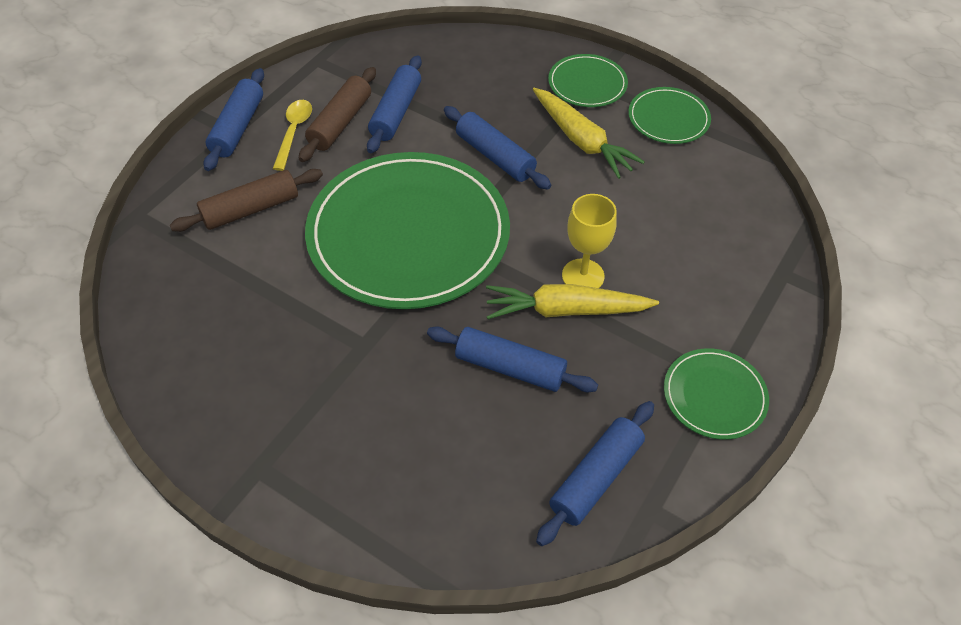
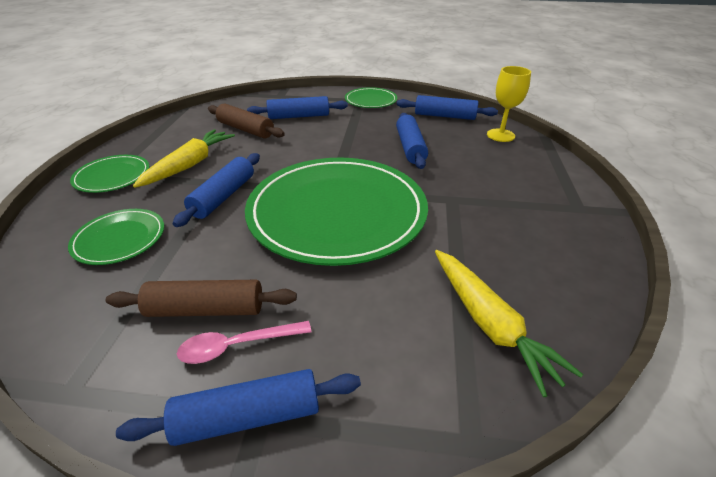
camera: 115 degrees left, 15 degrees down
brown rolling pin [170,169,323,232] -> brown rolling pin moved to [208,104,285,138]
yellow spoon [273,100,312,171] -> pink spoon [177,321,312,364]
blue rolling pin [367,55,422,153] -> blue rolling pin moved to [247,96,348,119]
yellow carrot [486,284,659,319] -> yellow carrot moved to [435,250,583,397]
yellow goblet [562,194,617,288] -> yellow goblet moved to [487,66,531,142]
green plate [628,87,711,144] -> green plate moved to [68,209,164,265]

